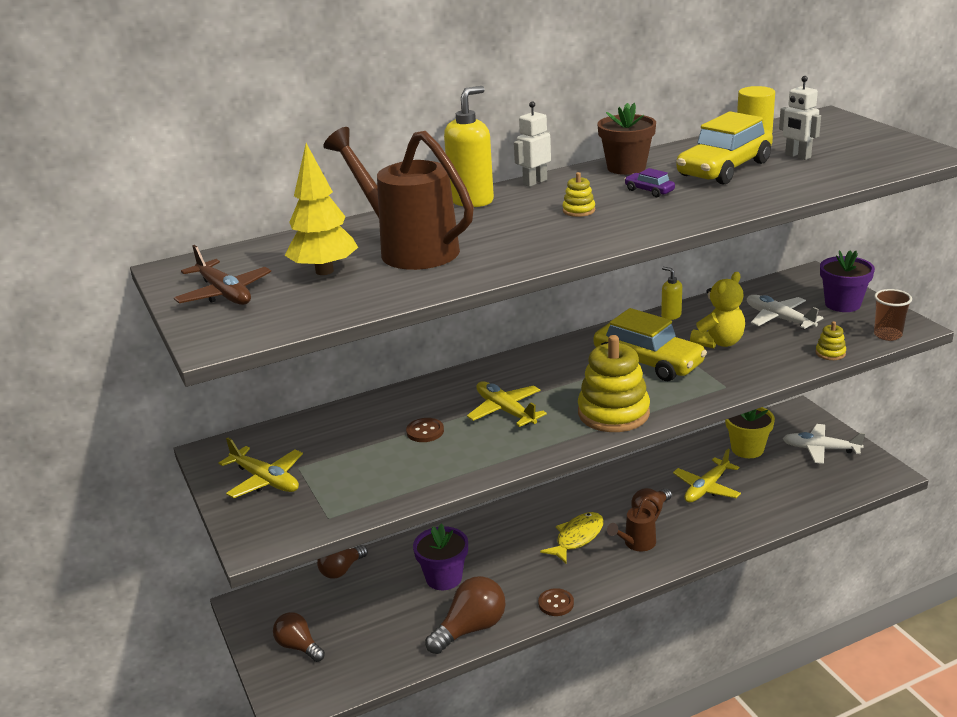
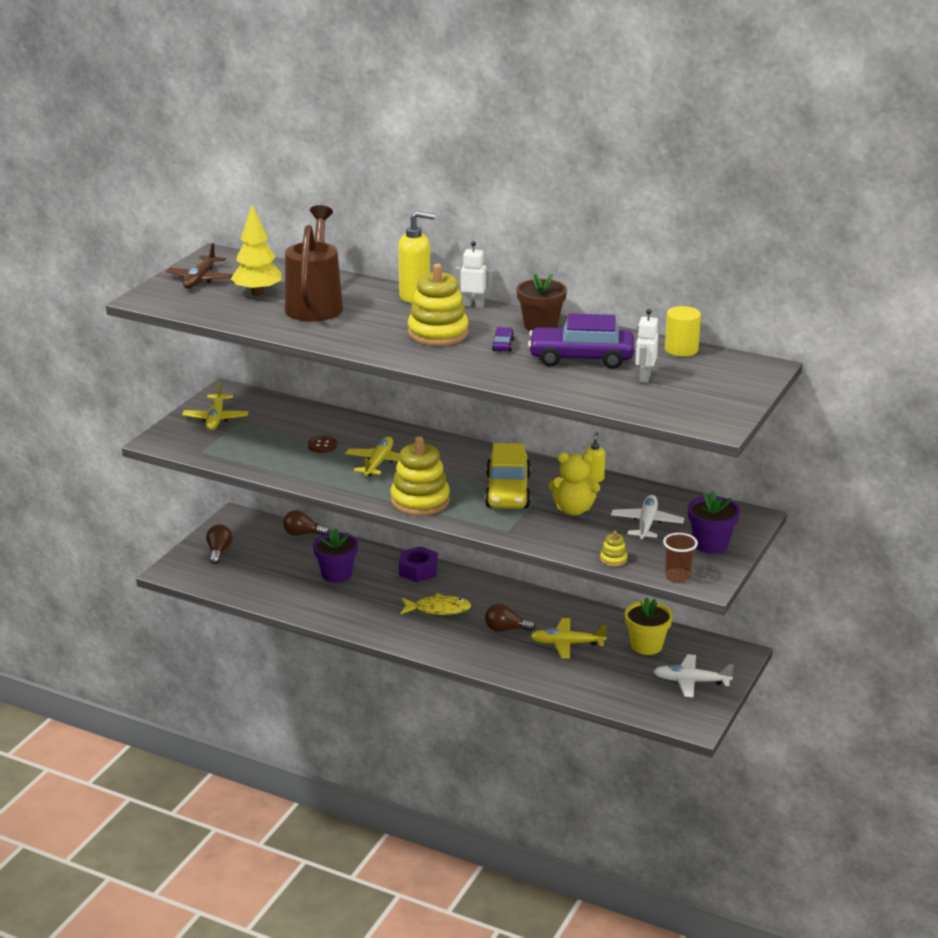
camera: 50 degrees right, 0 degrees up
brown light bulb [425,576,505,654] -> none
brown button [538,588,574,616] -> none
yellow stacking toy [563,172,595,217] -> yellow stacking toy [408,264,468,346], size x2.30
brown watering can [607,497,661,551] -> none
yellow car [676,111,773,185] -> purple car [528,313,634,369]
white plane [782,424,865,464] -> white plane turned 60 degrees counterclockwise [653,654,734,698]
none -> purple nut [399,546,438,582]

